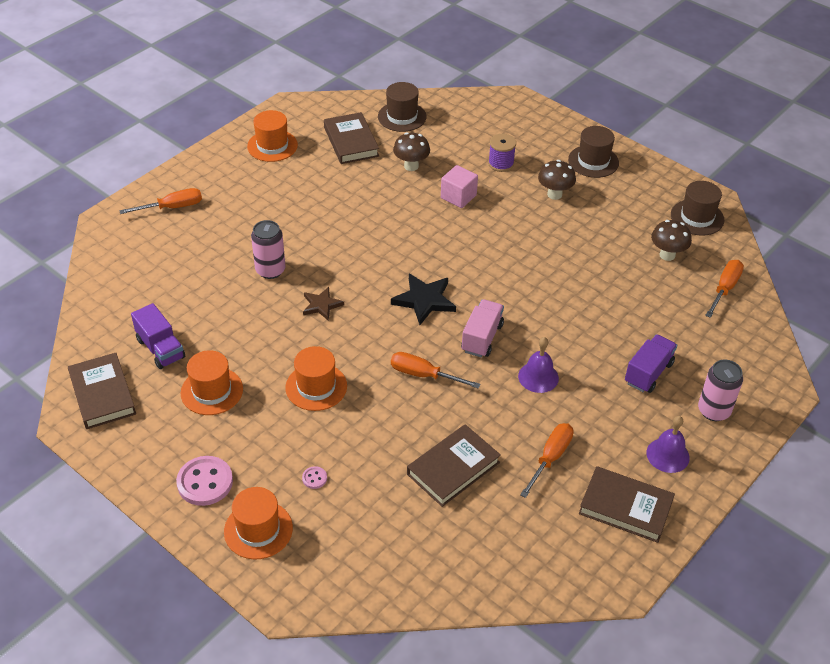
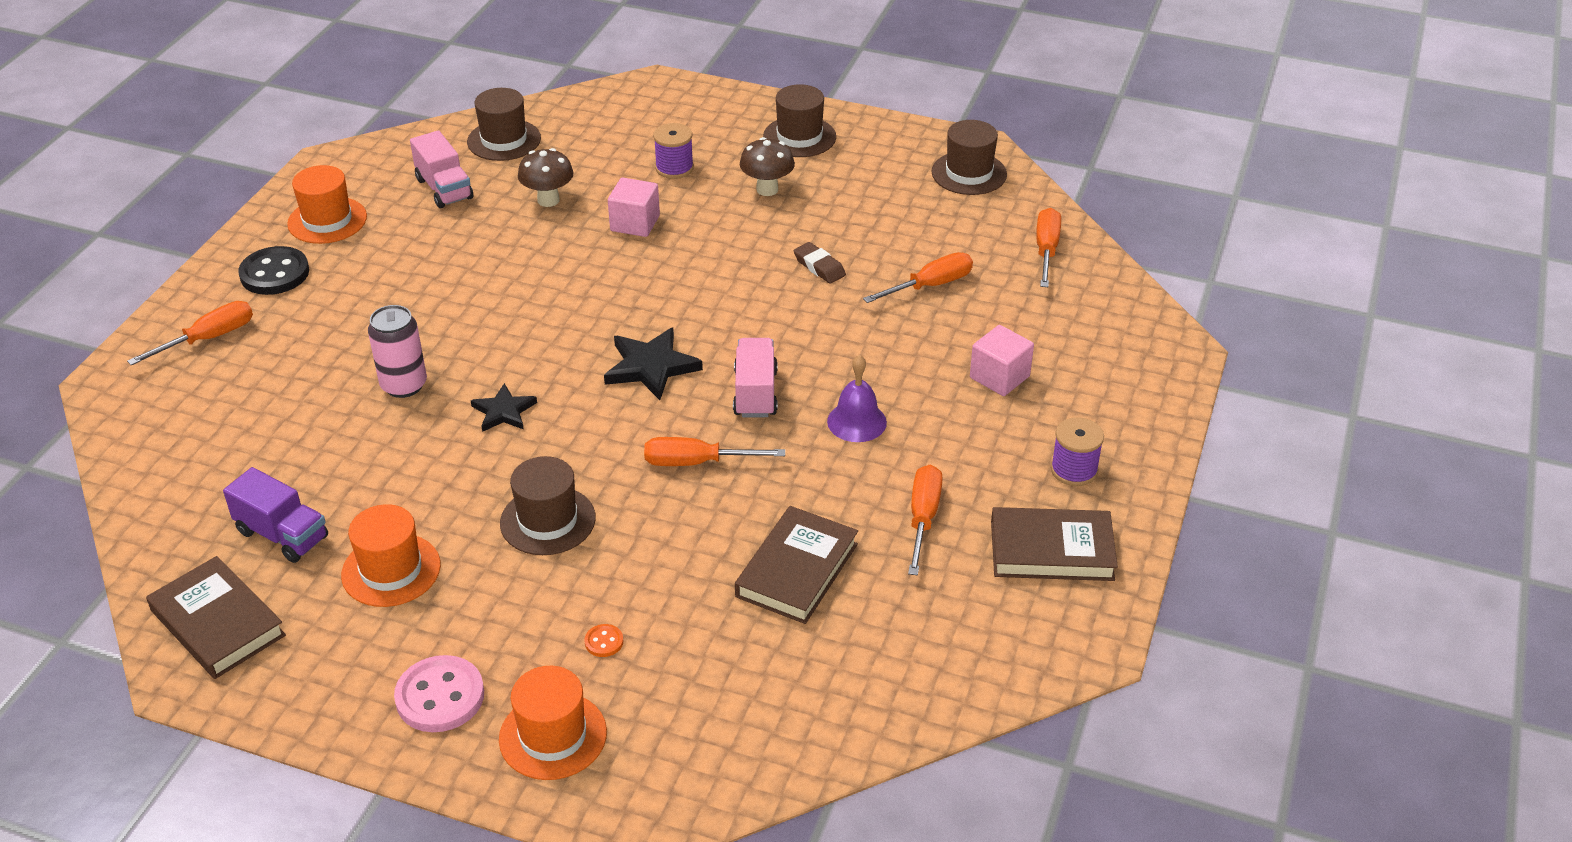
camera: 20 degrees left, 5 degrees down
orange hat [285,346,347,411] -> brown hat [500,456,596,555]
pink button [302,466,327,489] -> orange button [584,624,623,657]
brown star [303,287,344,320] -> black star [471,383,537,432]
brown book [324,112,379,164] -> pink truck [410,130,473,208]
purple truck [625,334,677,393] -> pink cube [970,325,1034,396]
purple bell [646,416,690,473] -> purple spool [1051,417,1104,486]
brown mushroom [651,220,692,261] -> none
pink can [698,360,743,421] -> none
none -> black button [238,246,309,295]
none -> brown eraser [794,242,846,284]
none -> orange screwdriver [863,252,973,303]

